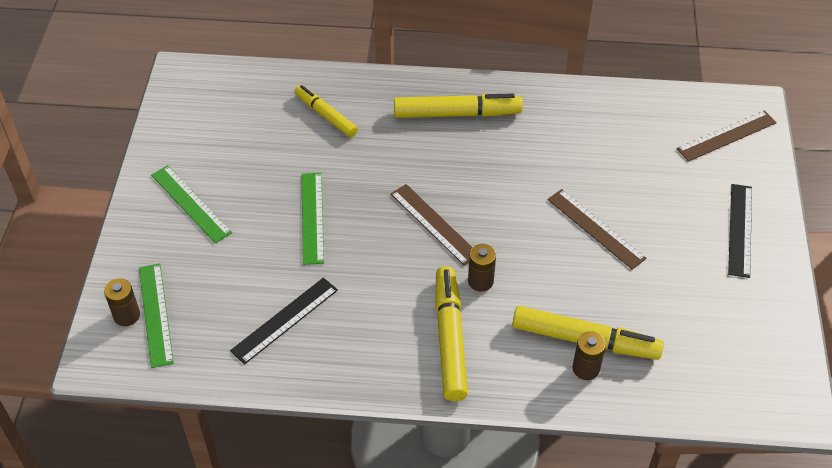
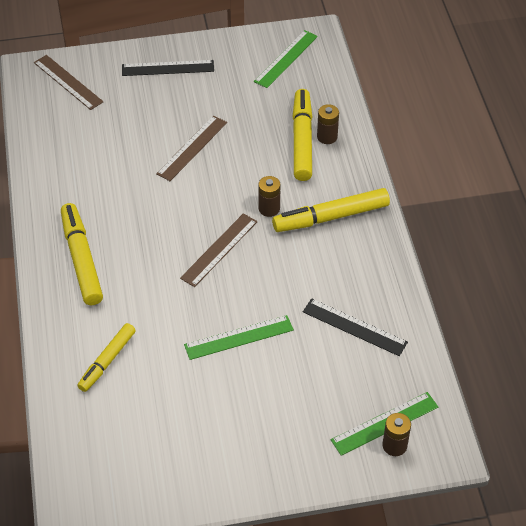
camera: 105 degrees left, 0 degrees up
green ruler [151,165,232,243] -> green ruler moved to [254,30,318,88]

